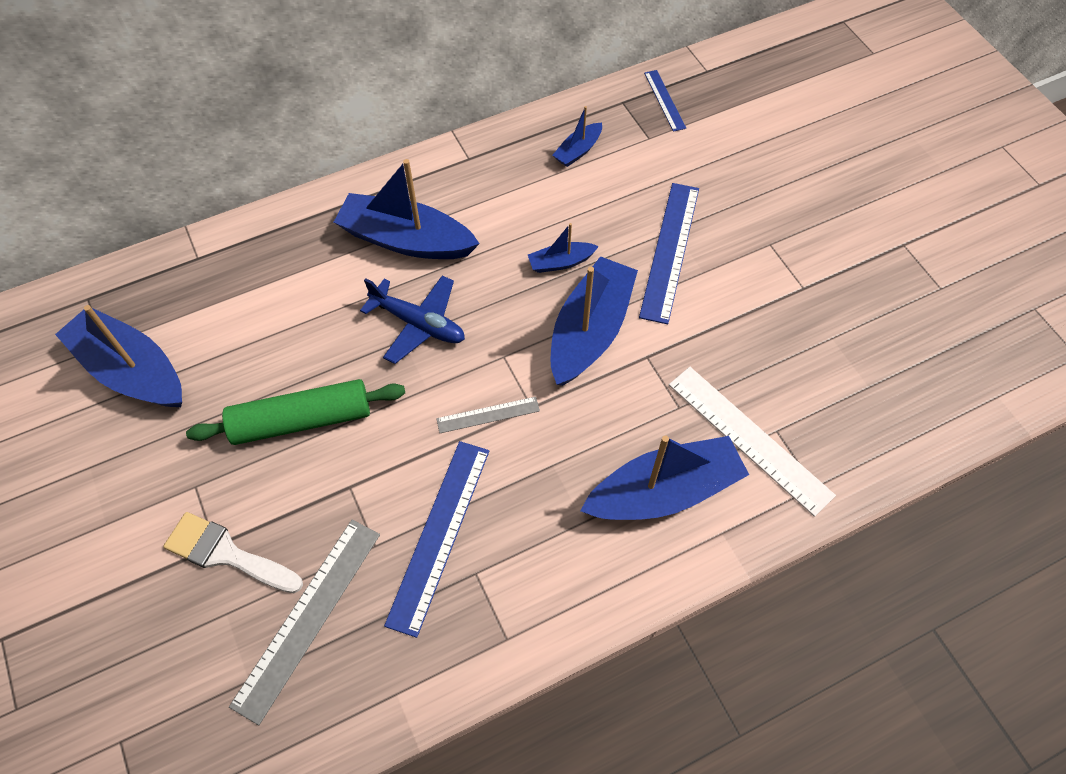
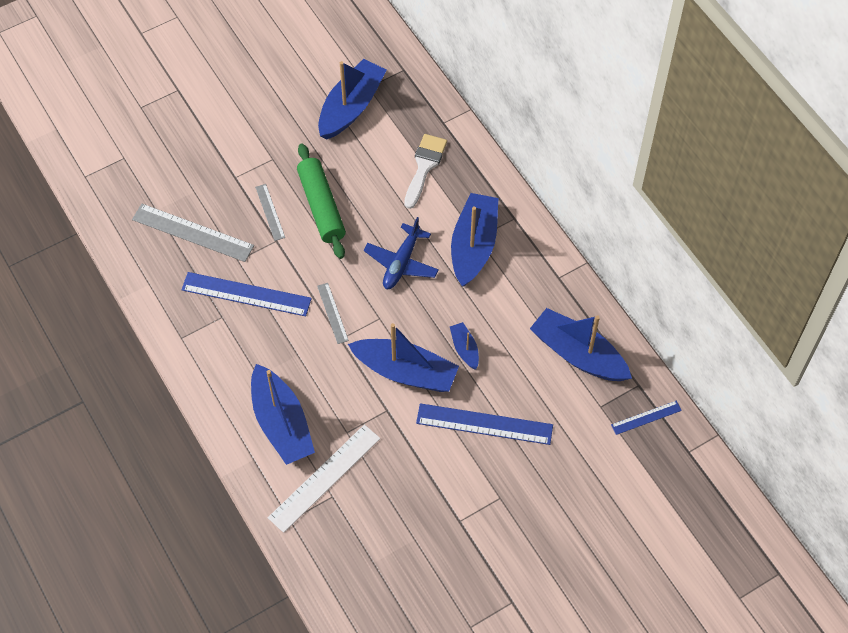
camera: 85 degrees right, 0 degrees up
white brush [163,512,303,593] -> white brush moved to [404,134,447,209]
blue boat [553,106,602,167] -> blue boat [530,308,632,381], size x2.07
none -> grey ruler [255,184,285,241]

